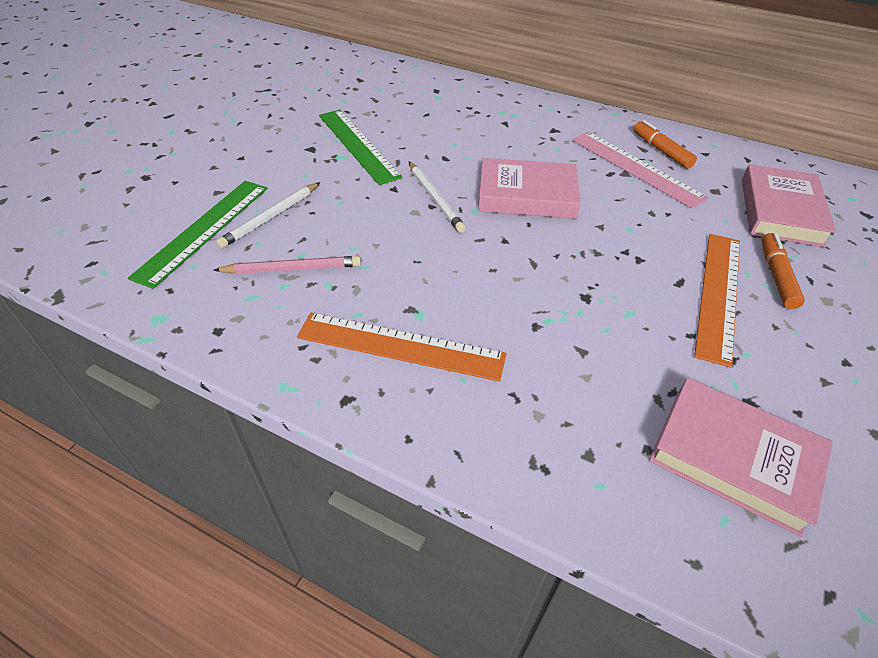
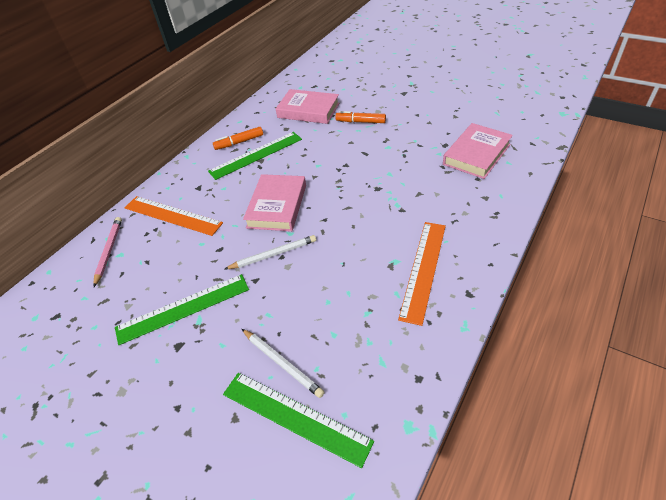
camera: 80 degrees left, 0 degrees up
pink pencil [214,256,361,274] -> pink pencil moved to [93,217,122,287]
pink ruler [572,132,709,208] -> green ruler [208,132,302,180]
orange ruler [694,234,740,368] -> orange ruler moved to [125,196,223,236]

